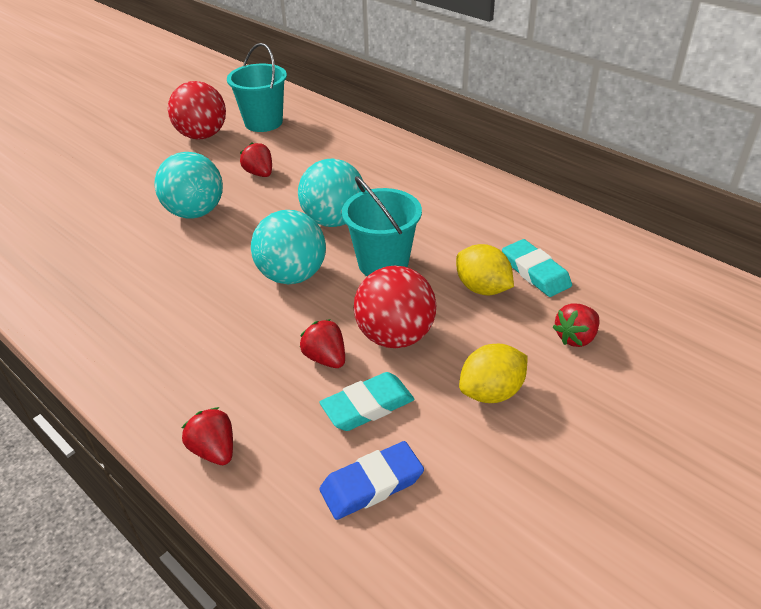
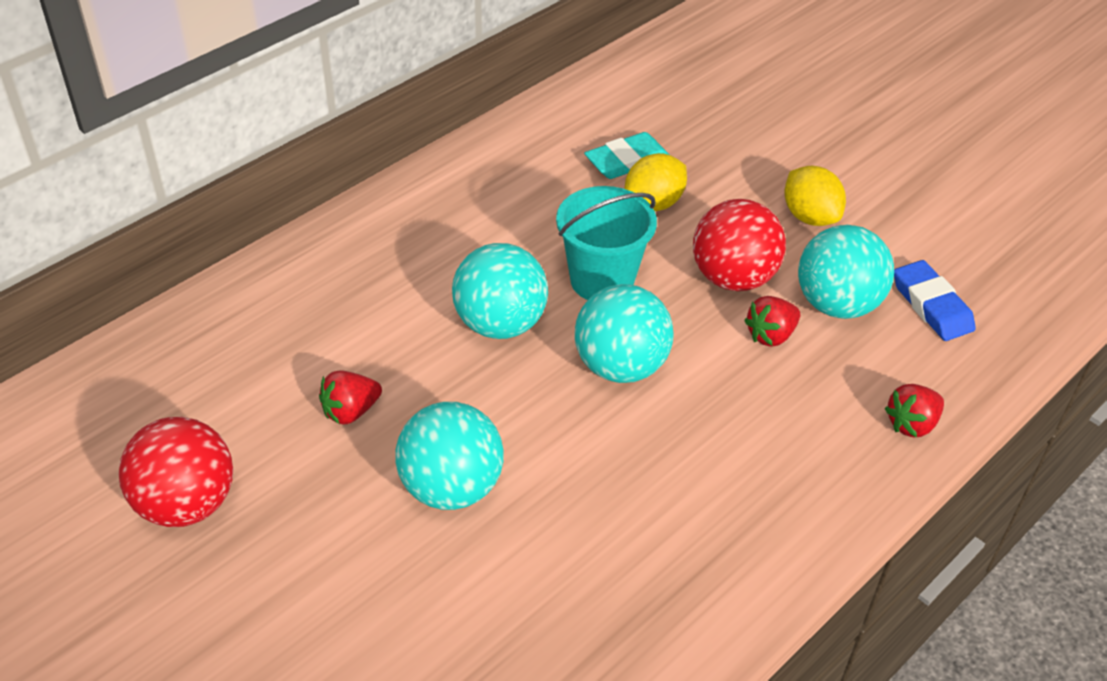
camera: 90 degrees left, 5 degrees up
turquoise bucket [227,43,287,132] -> none
turquoise eraser [319,372,415,431] -> turquoise ball [798,225,894,319]
red strawberry [553,303,599,347] -> none

